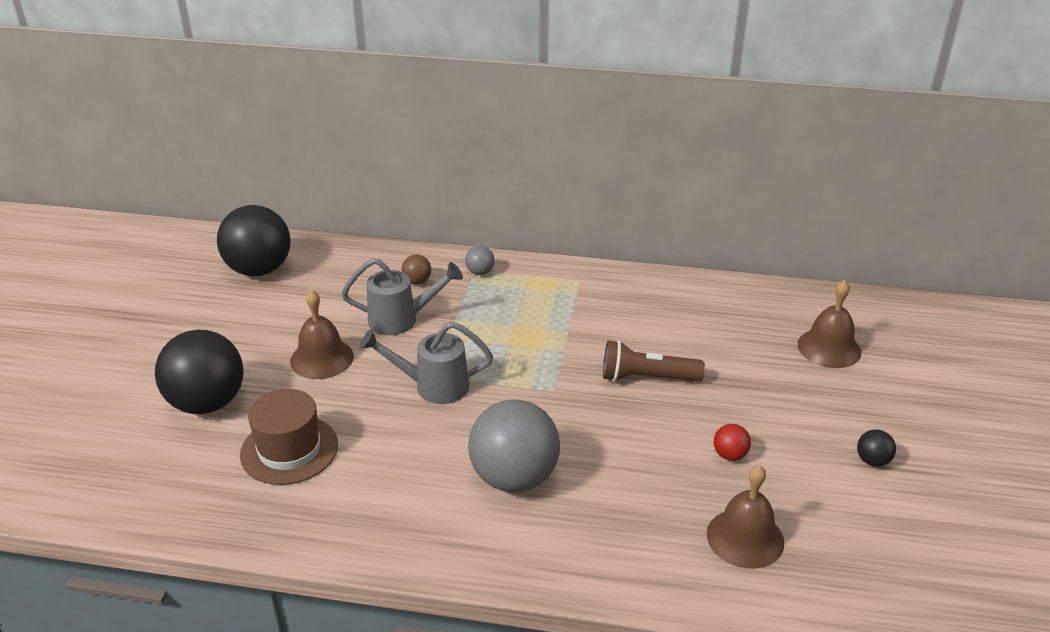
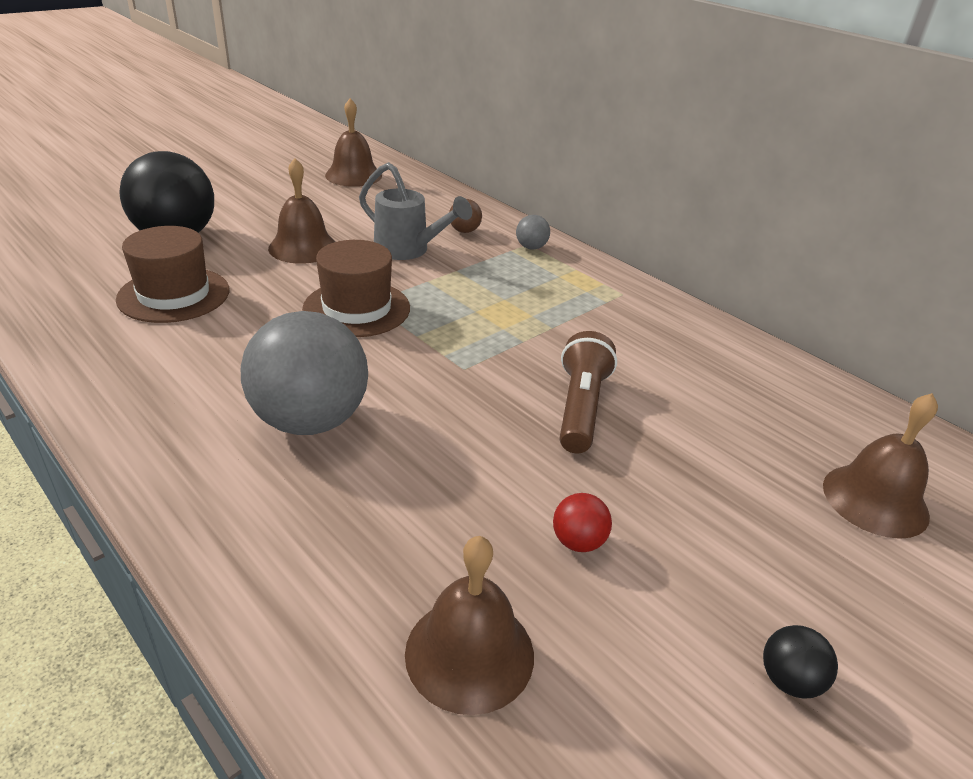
camera: 35 degrees right, 0 degrees up
black ball [217,205,291,276] -> brown bell [325,98,382,187]
grey watering can [359,321,493,404] -> brown hat [302,240,410,337]
brown flashlight [603,340,705,382] -> brown flashlight turned 60 degrees clockwise [560,331,617,453]

